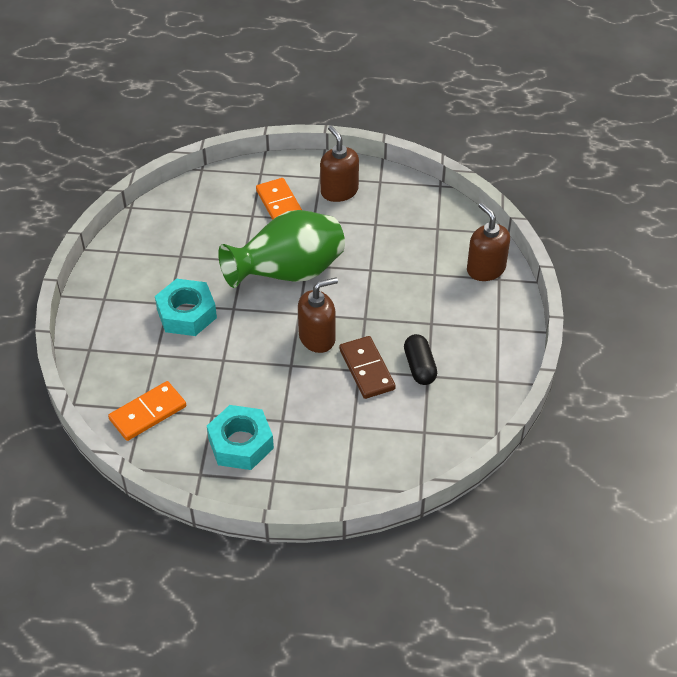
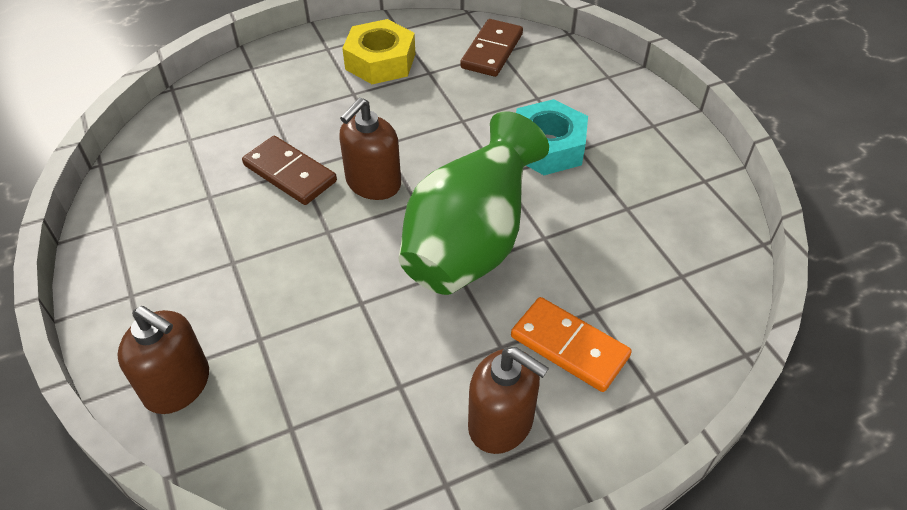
camera: 150 degrees right, 0 degrees up
orange domino [108,381,186,441] -> brown domino [460,19,523,77]
turquoise nut [207,405,274,470] -> yellow nut [342,19,415,84]
black capsule [404,334,437,385] -> none

